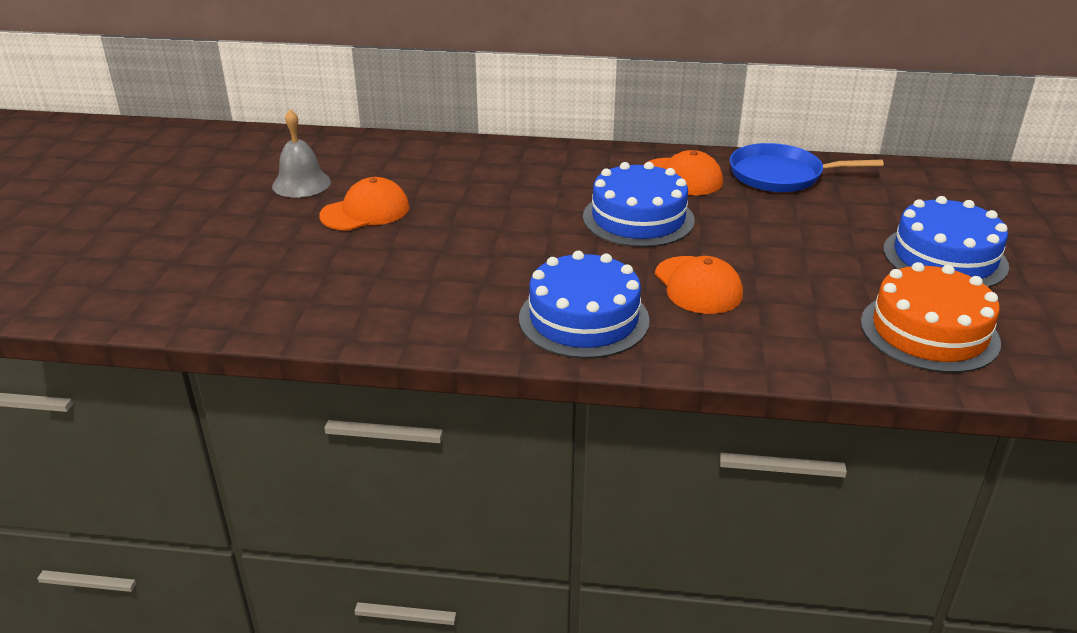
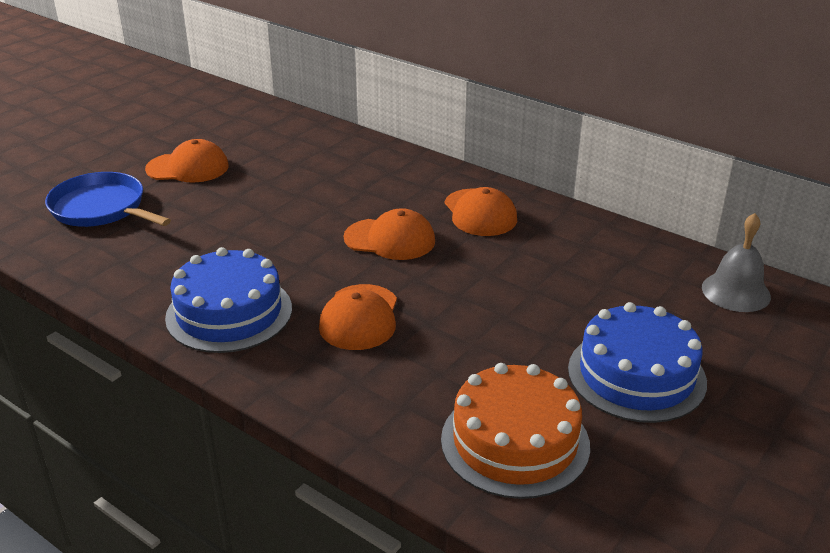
camera: 30 degrees right, 0 degrees up
grey bell [272,109,331,198] -> grey bell moved to [702,213,771,312]
blue cake [583,162,695,247] -> orange cap [344,208,435,260]
blue pan [730,143,884,192] -> blue pan moved to [45,172,171,227]

